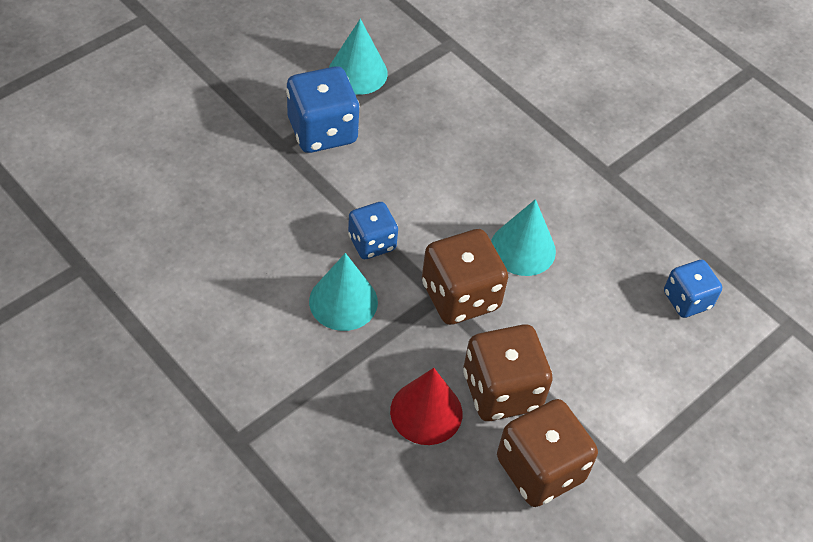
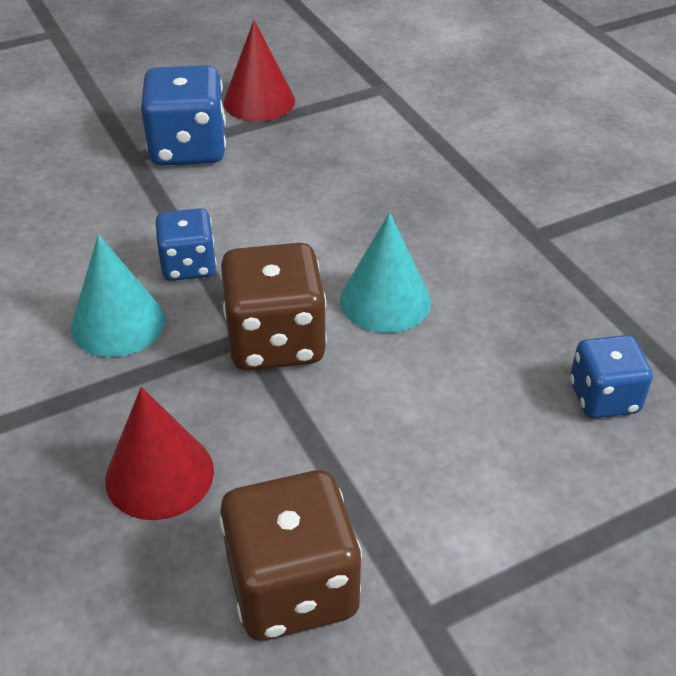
camera: 20 degrees right, 10 degrees down
turquoise cone [329,19,388,95] -> red cone [223,20,295,121]
brown dice [463,324,553,421] -> none

